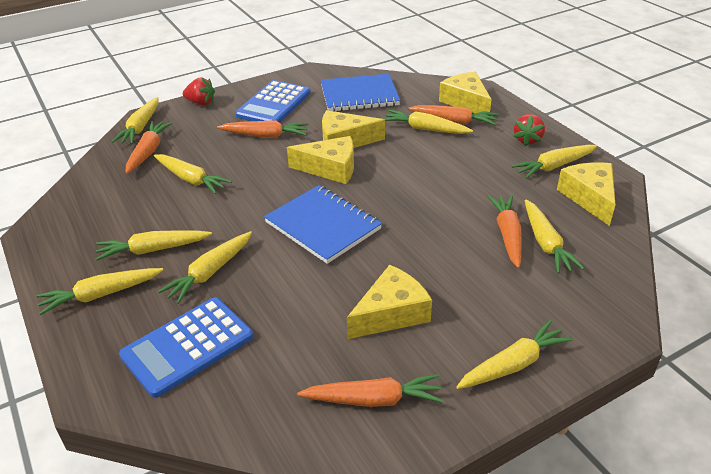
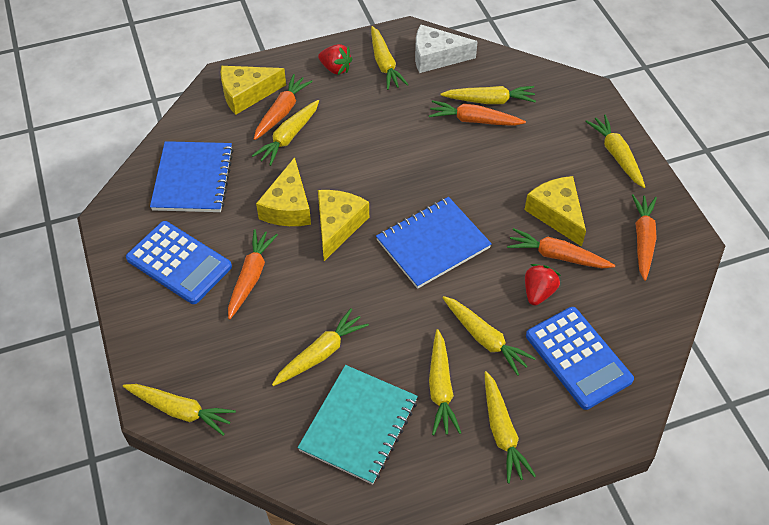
camera: 80 degrees left, 15 degrees up
orange carrot [126,121,172,174] -> orange carrot moved to [507,228,615,268]
red strawberry [183,78,215,105] -> red strawberry moved to [525,264,561,306]
yellow cheese [557,162,615,226] -> white cheese [415,24,478,73]
none -> turquoise notebook [298,365,418,485]

